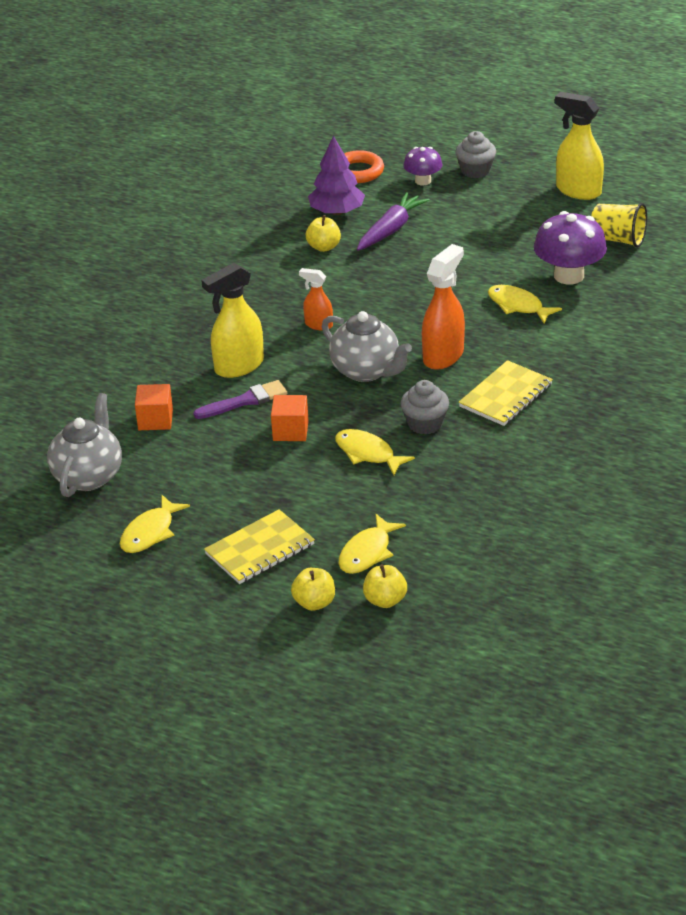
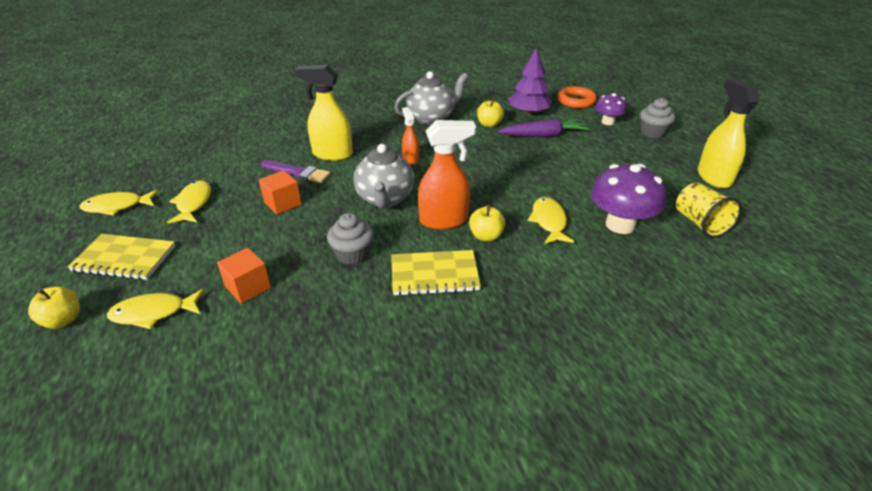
camera: 45 degrees right, 0 degrees up
grey teapot [47,393,122,497] -> grey teapot moved to [394,71,468,125]
orange cube [135,384,173,430] -> orange cube moved to [217,248,271,304]
yellow fish [335,429,415,475] -> yellow fish moved to [167,180,211,223]
yellow apple [363,564,407,608] -> yellow apple moved to [469,204,505,241]

